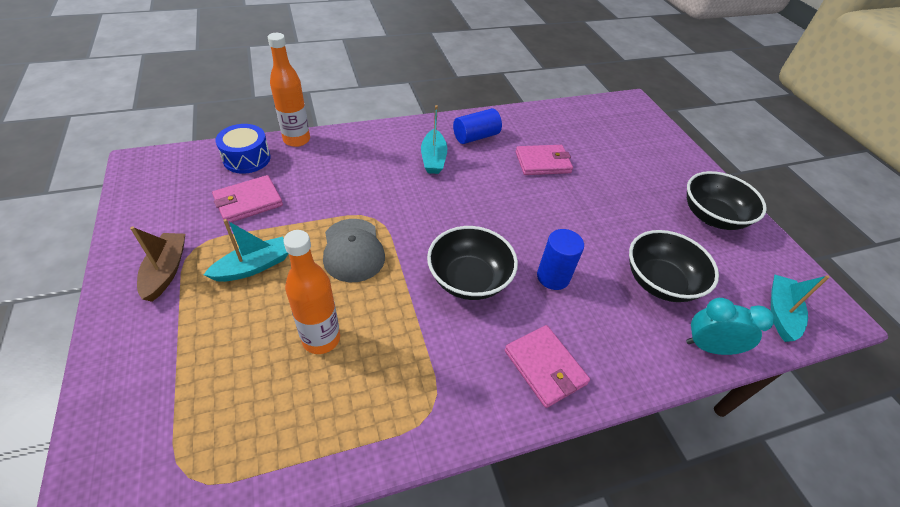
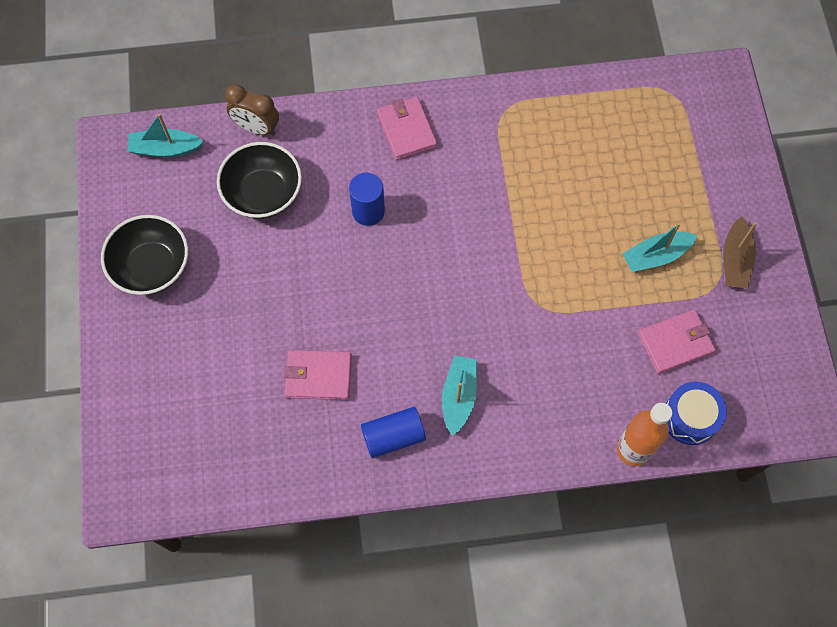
camera: 165 degrees left, 20 degrees up
orange bottle [283,230,340,354] -> none
grey cap [323,219,385,282] -> none
black bowl [427,226,518,300] -> none
turquoise clock [686,298,774,355] -> brown clock [225,84,279,136]
turquoise boat [771,274,830,342] -> turquoise boat turned 60 degrees clockwise [127,113,204,157]

